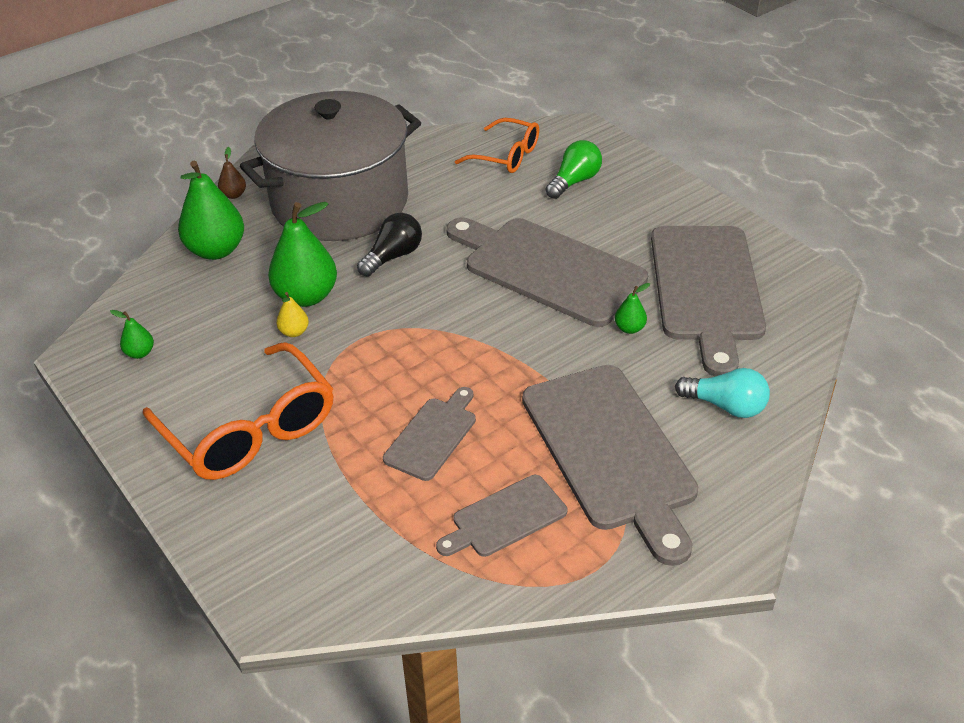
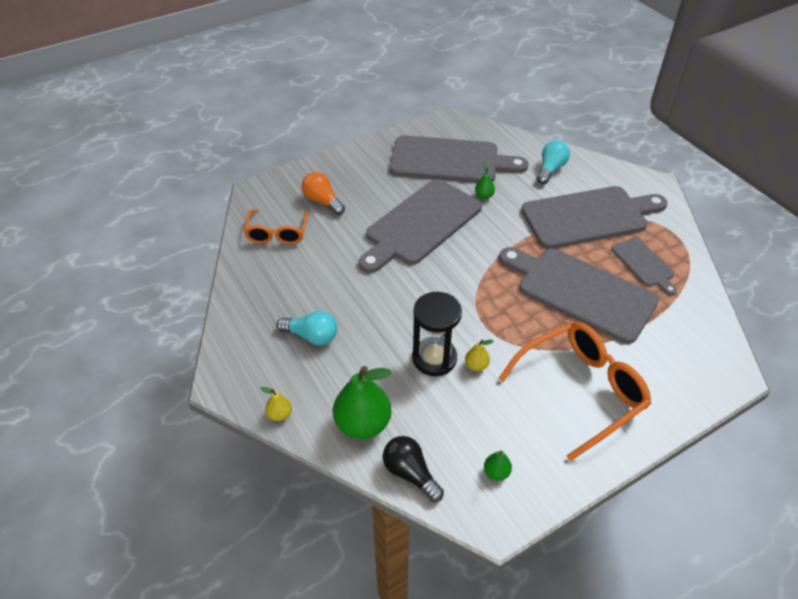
camera: 85 degrees left, 5 degrees up
brown pear [218,147,246,199] -> yellow pear [260,387,292,421]
grey pot [240,91,421,241] -> turquoise light bulb [277,311,337,345]
green pear [268,202,337,307] -> black hourglass [412,292,462,376]
black light bulb [357,213,422,277] -> black light bulb moved to [383,436,444,502]
grey cutting board [383,387,476,481] -> grey cutting board [499,247,659,344], size x1.97
orange glasses [455,118,539,173] -> orange glasses turned 150 degrees clockwise [244,210,309,244]
green light bulb [546,140,602,199] -> orange light bulb [302,172,345,215]

